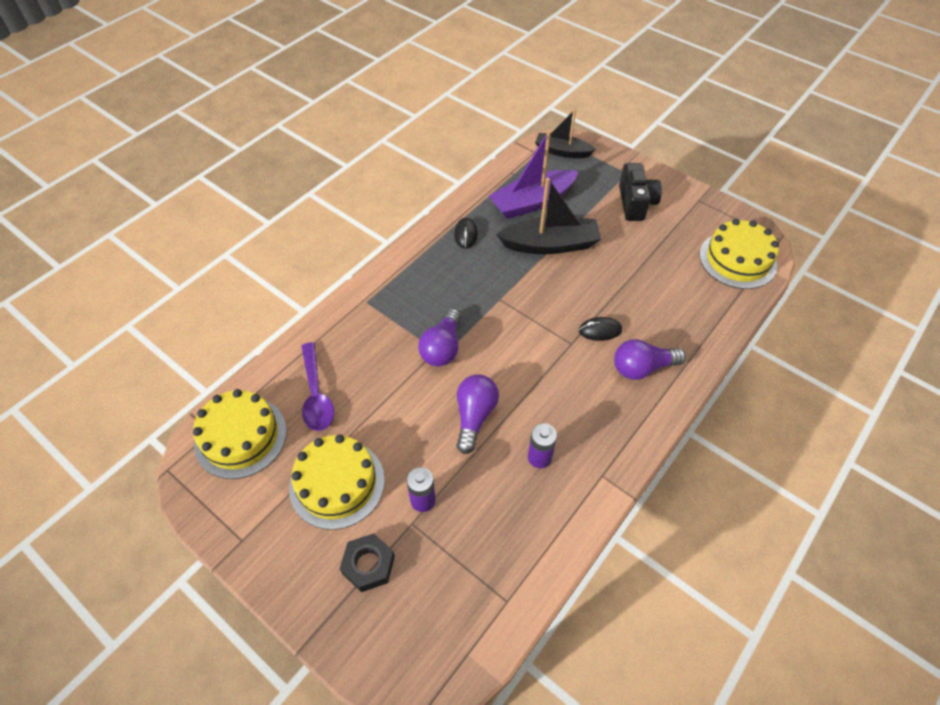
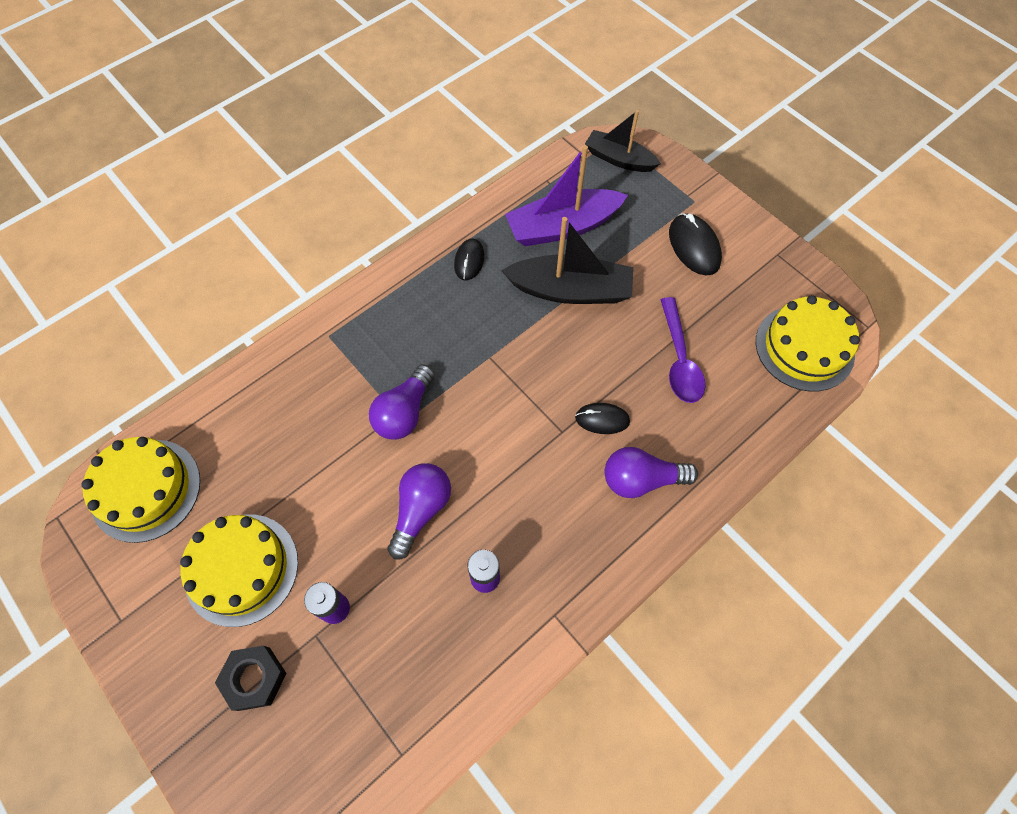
camera: 10 degrees right, 10 degrees up
purple spoon [302,342,334,431] -> purple spoon moved to [661,297,705,403]
black camera [619,163,662,221] -> black mouse [669,213,722,275]

